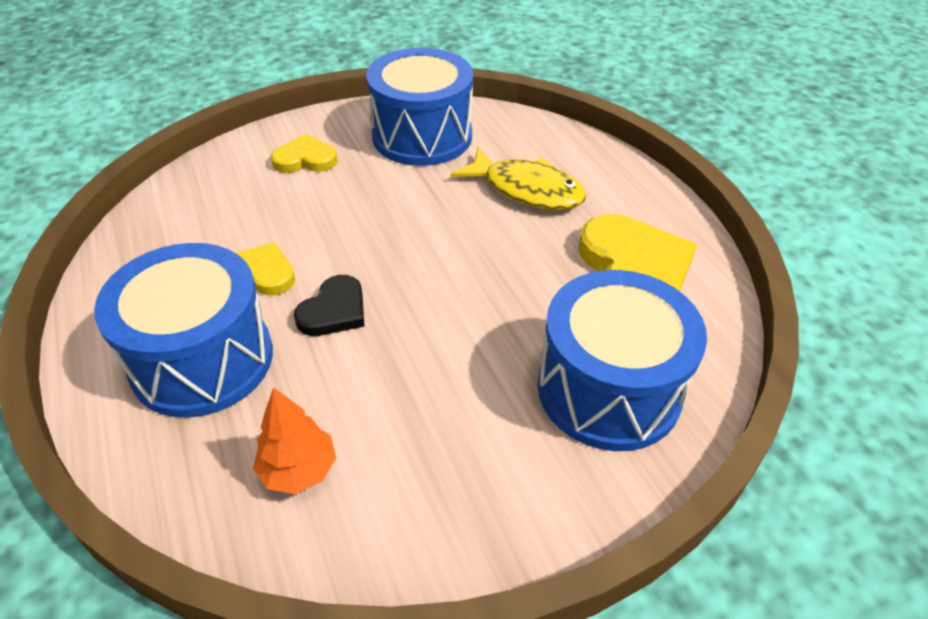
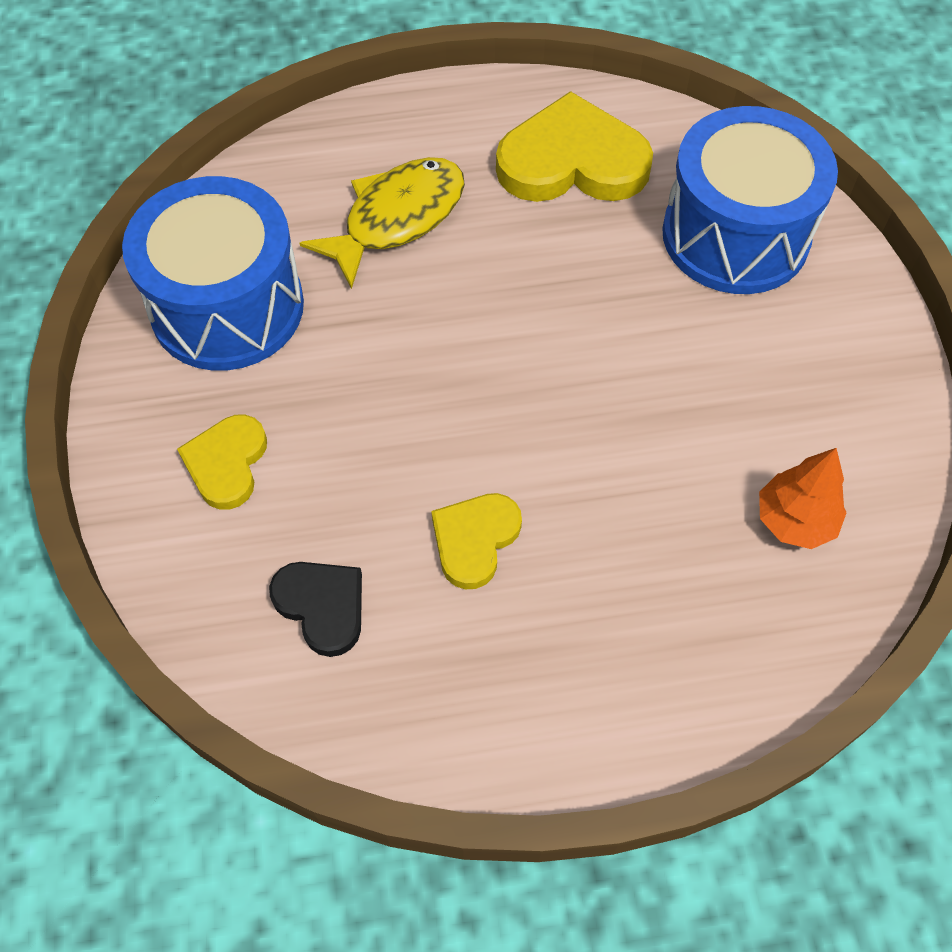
camera: 75 degrees left, 15 degrees up
blue drum [94,243,273,418] -> none
black heart [294,275,365,336] -> black heart moved to [269,562,362,657]

